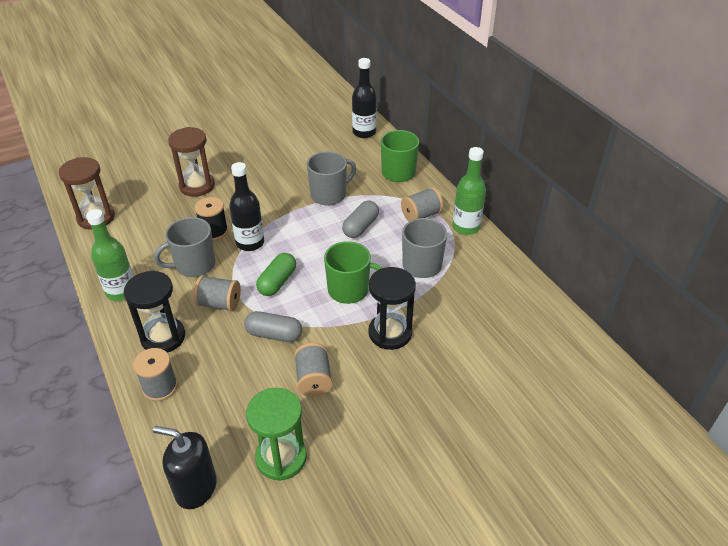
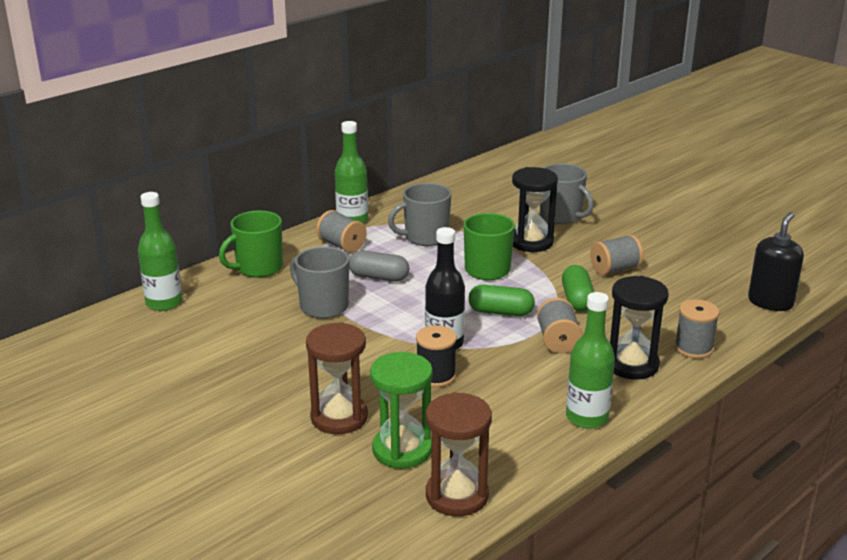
camera: 105 degrees left, 15 degrees down
black soap dispenser [153,426,217,509] -> black soap dispenser turned 150 degrees counterclockwise [748,212,804,311]
grey mug [154,217,215,277] -> grey mug moved to [540,163,594,224]
grey capsule [244,311,302,342] -> green capsule [562,265,594,311]
green hourglass [246,388,307,481] -> green hourglass moved to [370,352,433,469]
black bottle [352,58,377,138] -> green bottle [138,192,182,311]

